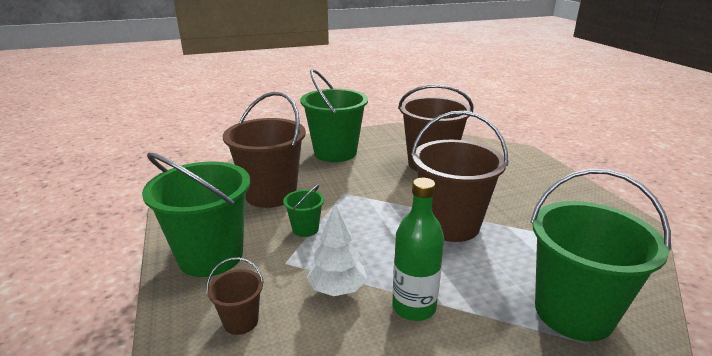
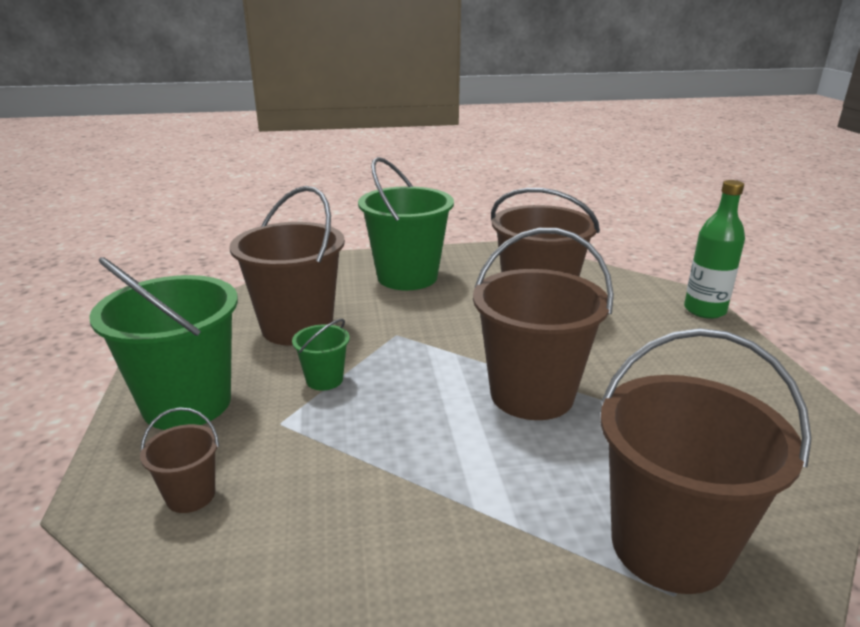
camera: 10 degrees right, 0 degrees up
white tree [307,203,367,296] -> none
green bottle [392,178,444,321] -> green bottle moved to [684,180,745,319]
green bucket [530,169,671,341] -> brown bucket [600,328,812,594]

